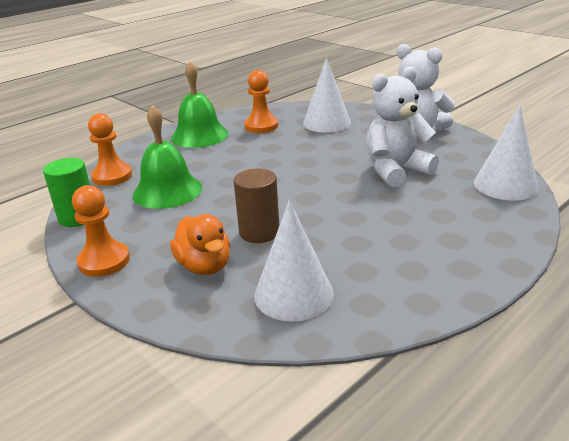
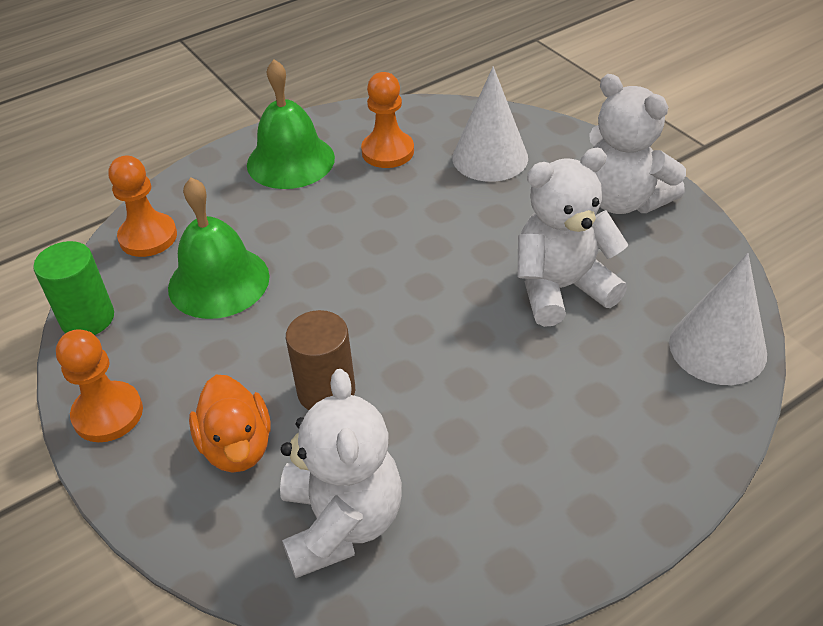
camera: 10 degrees right, 15 degrees up
white cone [254,200,334,322] -> white teddy bear [280,369,402,578]

